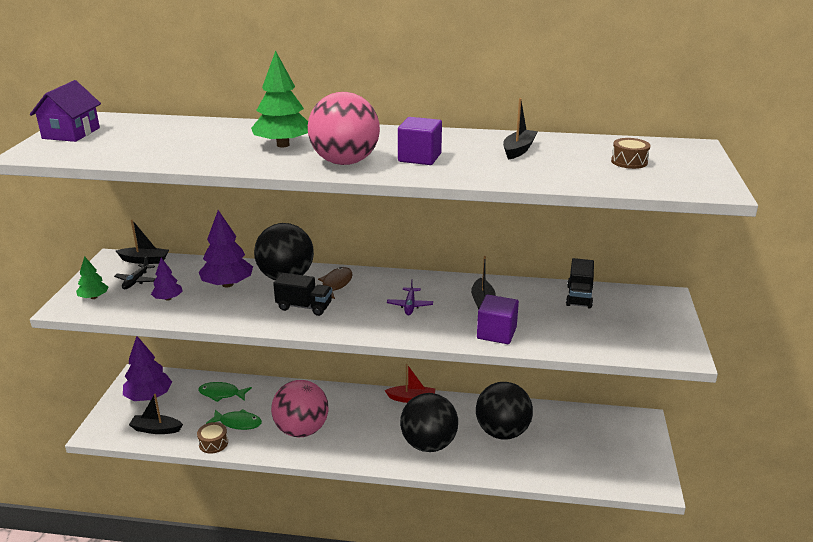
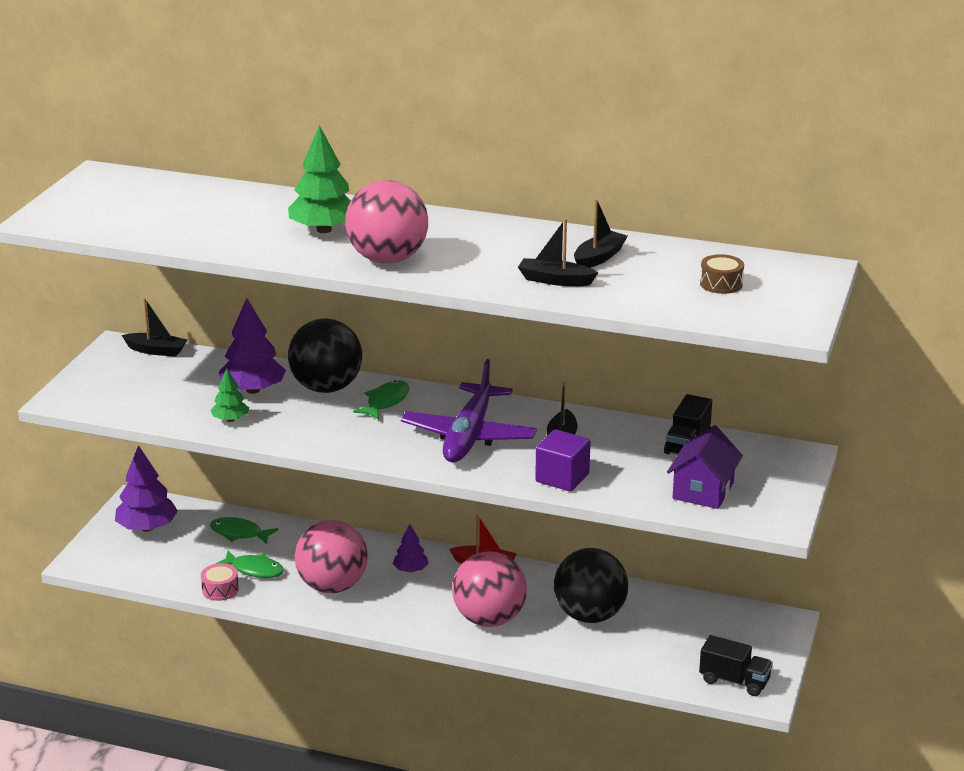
camera: 10 degrees right, 0 degrees up
purple house [30,80,101,142] -> purple house moved to [667,425,743,509]
green tree [76,256,109,299] -> green tree moved to [211,368,249,422]
black plane [114,256,156,289] -> none
black boat [129,394,183,434] -> black boat moved to [518,219,598,286]
purple tree [151,258,183,301] -> purple tree moved to [393,524,429,572]
brown drum [197,422,228,453] -> pink drum [201,563,239,601]
black truck [273,273,332,316] -> black truck moved to [699,635,773,696]
brown fish [318,267,353,299] -> green fish [353,380,409,420]
purple plane [387,279,433,315] -> purple plane [401,359,537,462], size x2.35
purple cube [398,117,442,165] -> none
black ball [400,393,458,452] -> pink ball [452,552,527,627]

